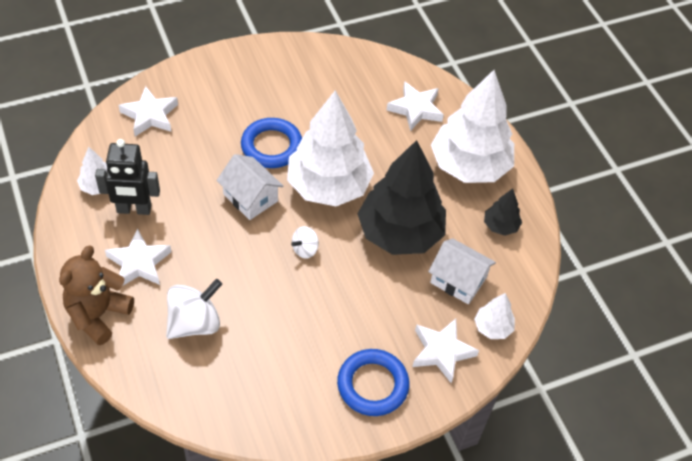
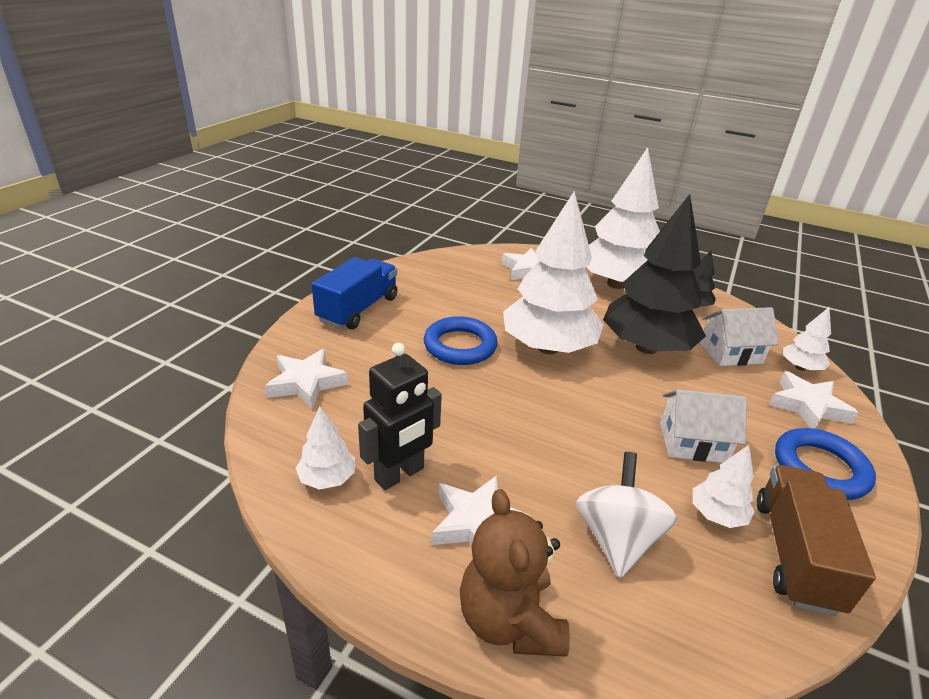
camera: 40 degrees left, 20 degrees down
white house [217,154,283,220] -> white house moved to [660,389,747,463]
white spinning top [291,226,319,259] -> none
none -> blue truck [312,257,398,329]
none -> white tree [693,445,755,528]
none -> brown truck [757,465,876,616]

